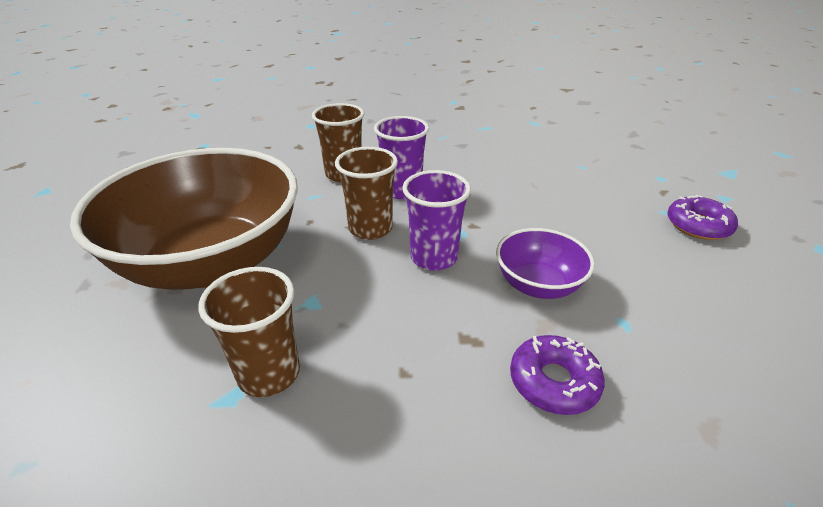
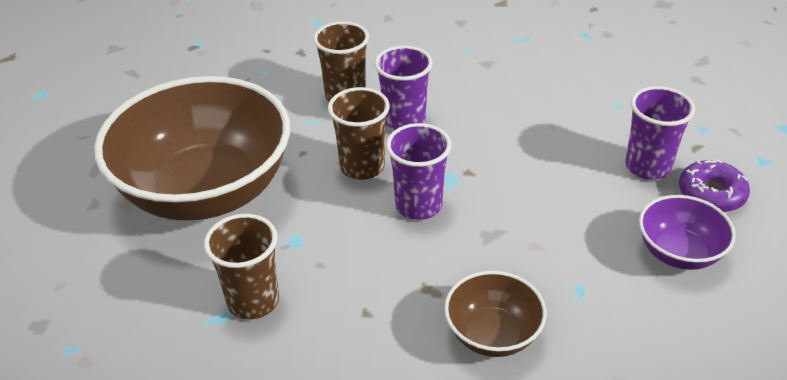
camera: 10 degrees right, 5 degrees up
purple bowl [496,228,595,299] -> purple bowl moved to [639,195,736,270]
purple donut [510,335,605,415] -> brown bowl [444,271,547,357]
none -> purple cup [625,86,695,180]

